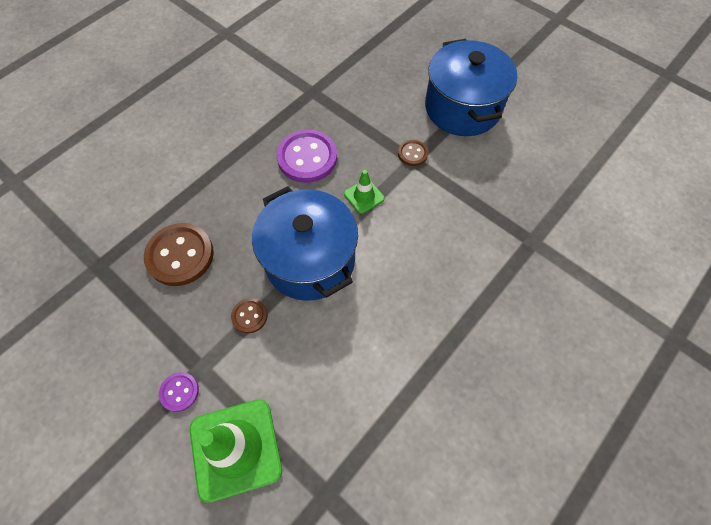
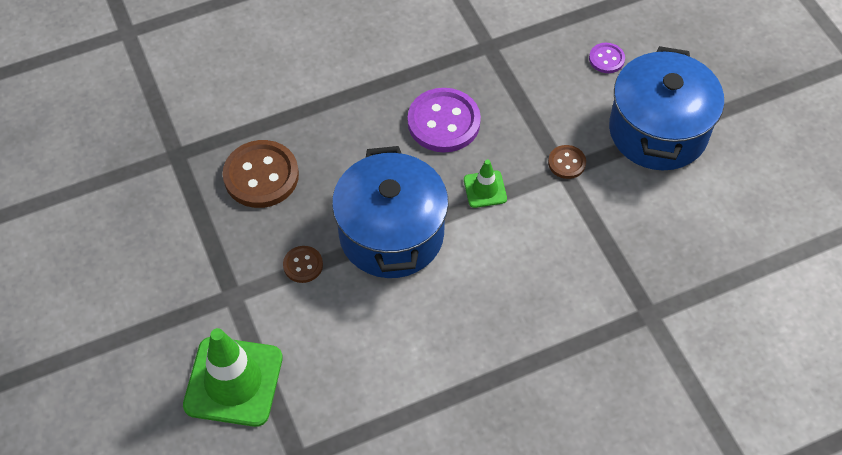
camera: 25 degrees right, 5 degrees down
purple button [159,372,199,412] -> purple button moved to [589,43,625,73]

